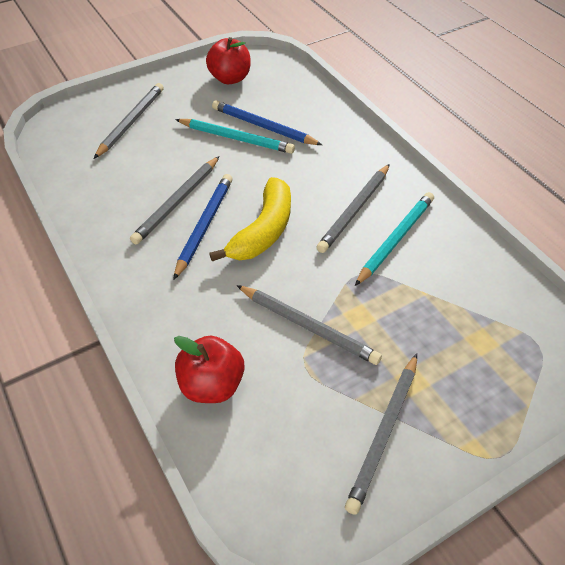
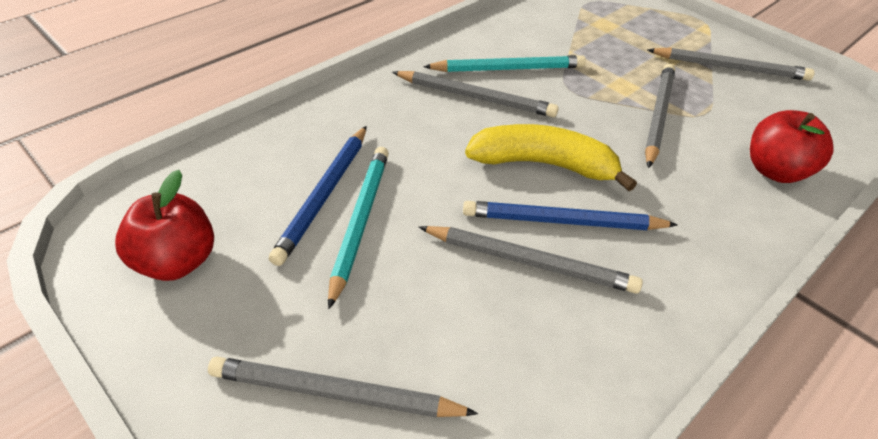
camera: 105 degrees left, 5 degrees down
turquoise pencil [355,192,434,286] -> turquoise pencil turned 150 degrees clockwise [423,55,586,72]

